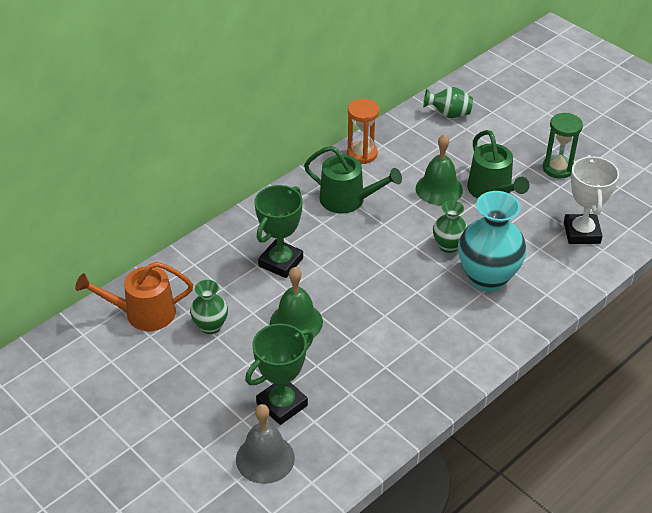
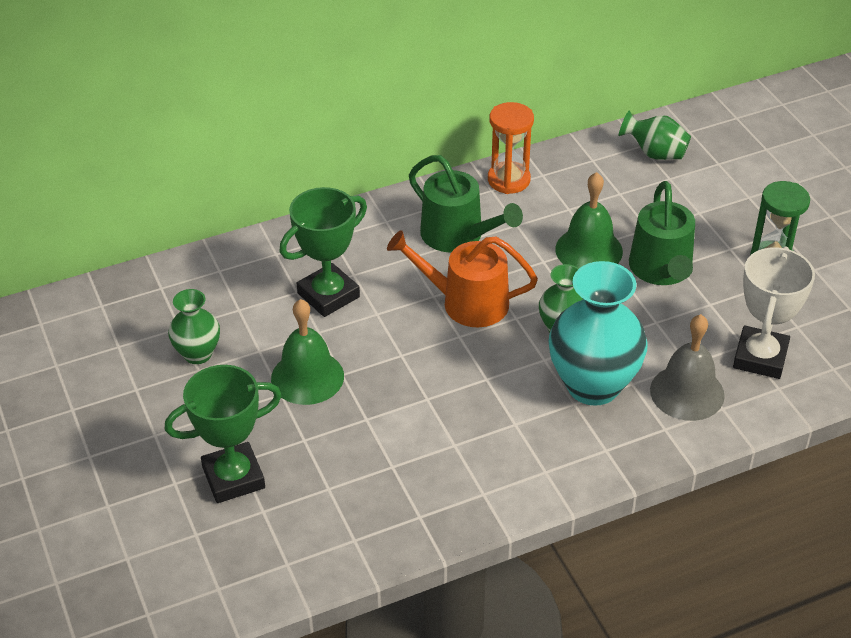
camera: 20 degrees right, 0 degrees up
orange watering can [75,262,193,331] -> orange watering can moved to [387,230,538,327]
grey bell [236,404,295,484] -> grey bell moved to [650,314,725,421]

